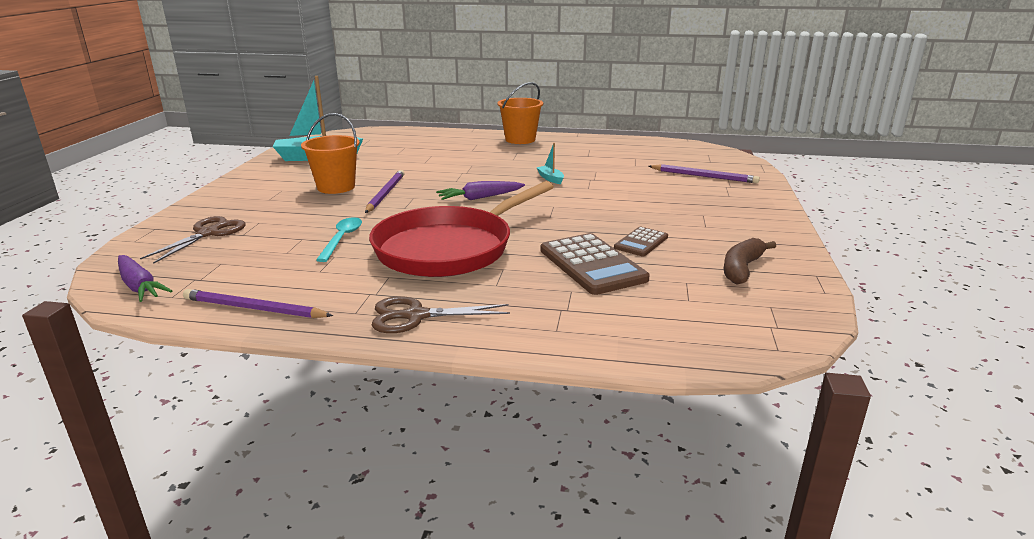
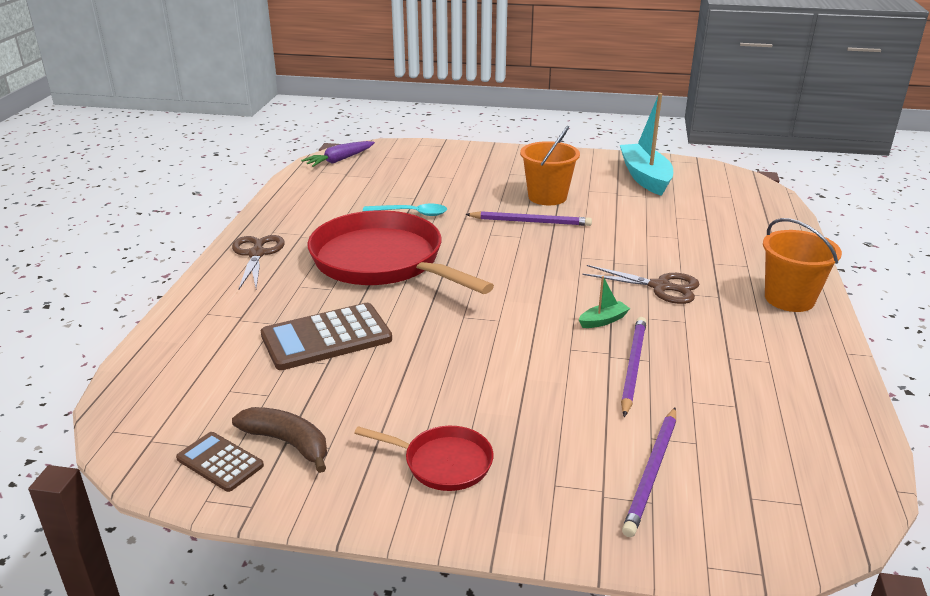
camera: 90 degrees right, 5 degrees up
brown scissors [140,216,245,264] -> brown scissors moved to [582,265,699,304]
purple pencil [183,289,333,318] -> purple pencil moved to [621,317,646,417]
purple carrot [436,181,525,200] -> none
turquoise boat [536,143,564,184] -> green boat [579,276,630,328]
brown calculator [614,227,668,256] -> brown calculator moved to [176,432,264,492]
none -> red pan [354,426,494,491]

